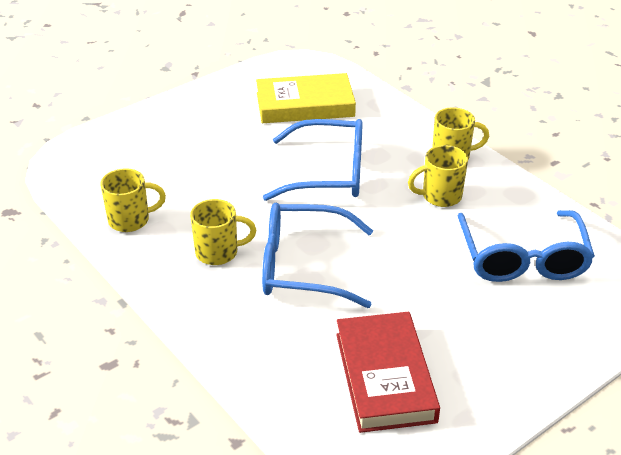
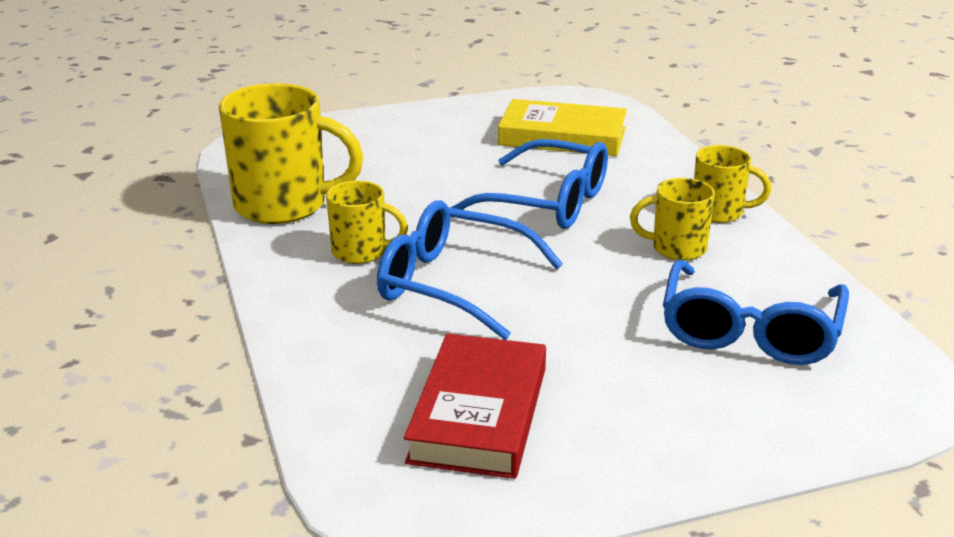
camera: 20 degrees right, 10 degrees down
yellow mug [100,168,166,232] -> yellow mug [219,83,363,224], size x1.82

